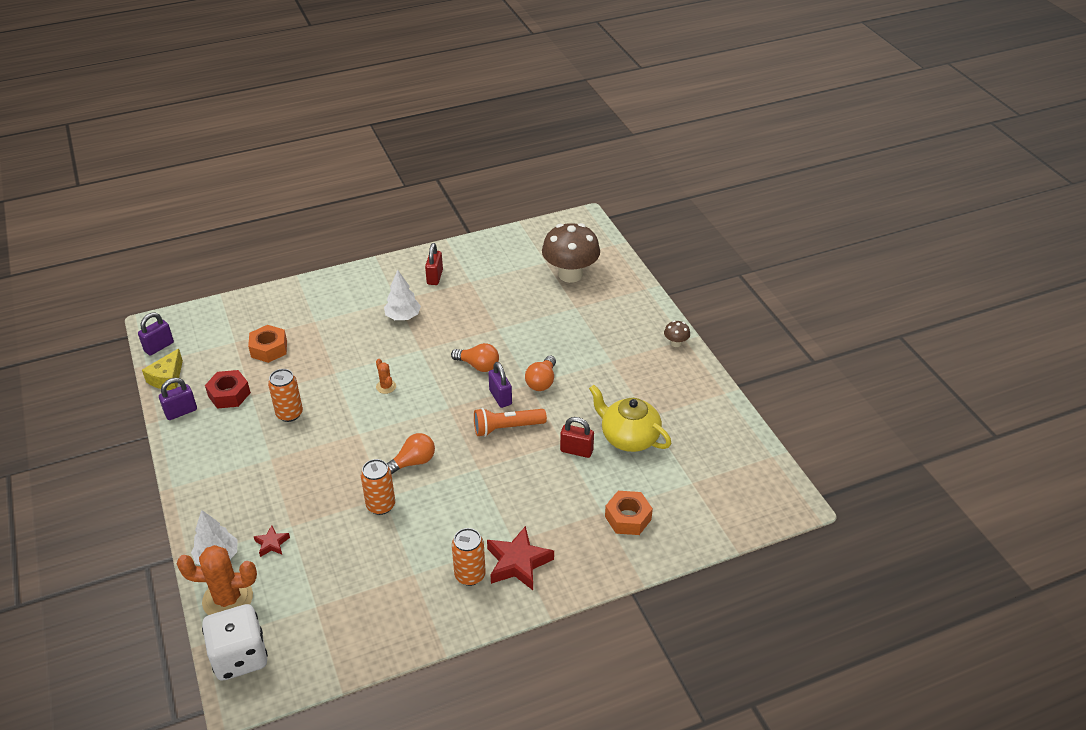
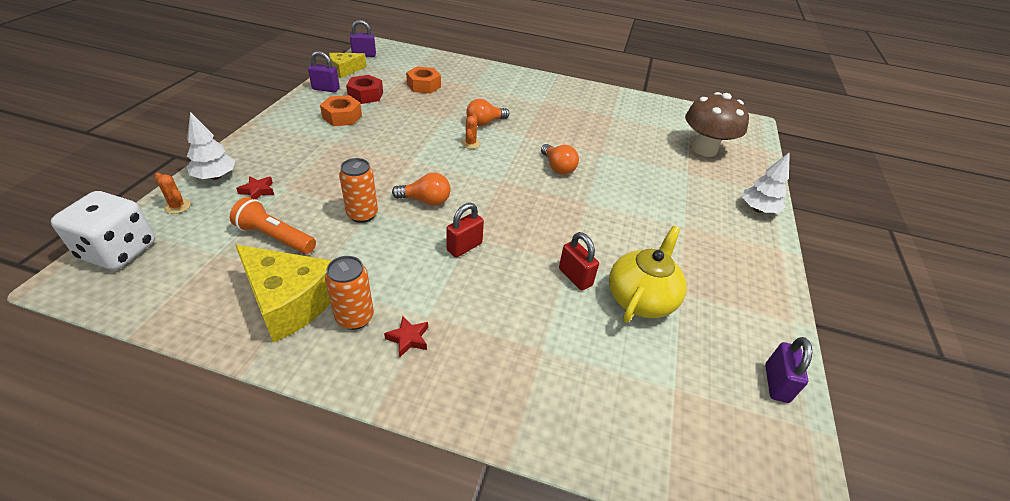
camera: 35 degrees right, 0 degrees up
orange cactus [177,545,257,615] -> orange cactus [155,173,191,214], size x0.48
orange can [268,369,303,422] -> none
white tree [384,270,421,320] -> white tree moved to [742,152,790,213]
red padlock [425,243,443,285] -> red padlock moved to [446,203,484,257]
orange flashlight [474,408,547,437] -> orange flashlight moved to [230,197,316,254]
red star [487,526,554,590] -> red star [384,316,428,358], size x0.52
purple padlock [488,362,512,408] -> purple padlock moved to [765,337,812,403]
orange light bulb [525,356,556,391] -> orange light bulb moved to [466,99,509,126]
yellow teapot [589,385,671,452] -> yellow teapot turned 45 degrees clockwise [609,226,687,323]
orange nut [605,491,653,535] -> orange nut moved to [320,95,362,126]
brown mushroom [664,320,690,347] -> none
none -> yellow cheese [235,245,332,343]

